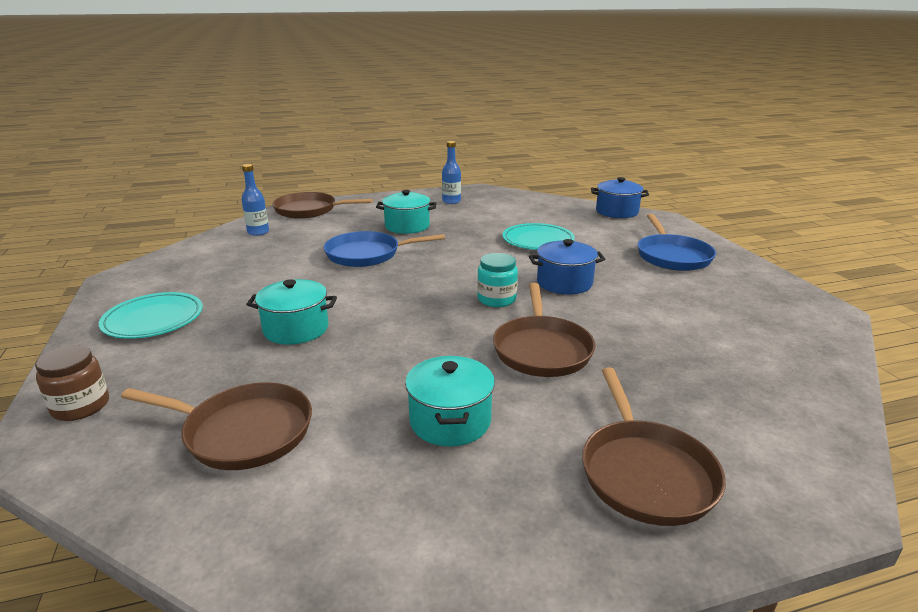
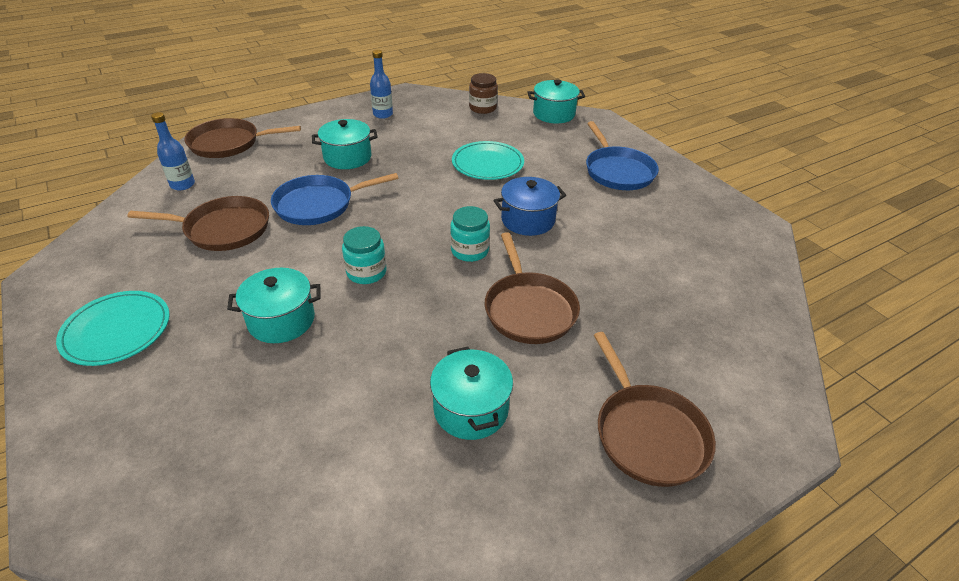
camera: 15 degrees left, 15 degrees up
brown jar [35,345,109,421] -> brown jar moved to [469,73,498,114]
brown pan [121,383,312,470] -> brown pan moved to [127,196,269,251]
blue pot [591,177,649,218] -> turquoise pot [527,79,585,123]
none -> turquoise jar [342,226,386,284]

